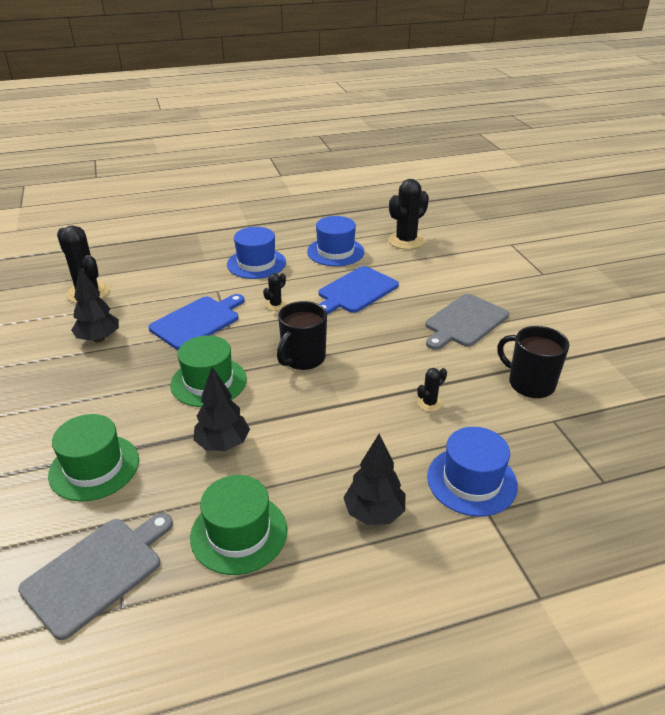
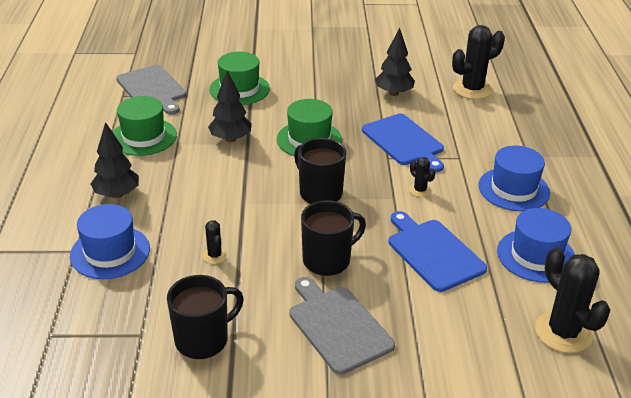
camera: 105 degrees right, 0 degrees up
none -> black mug [301,200,366,276]

